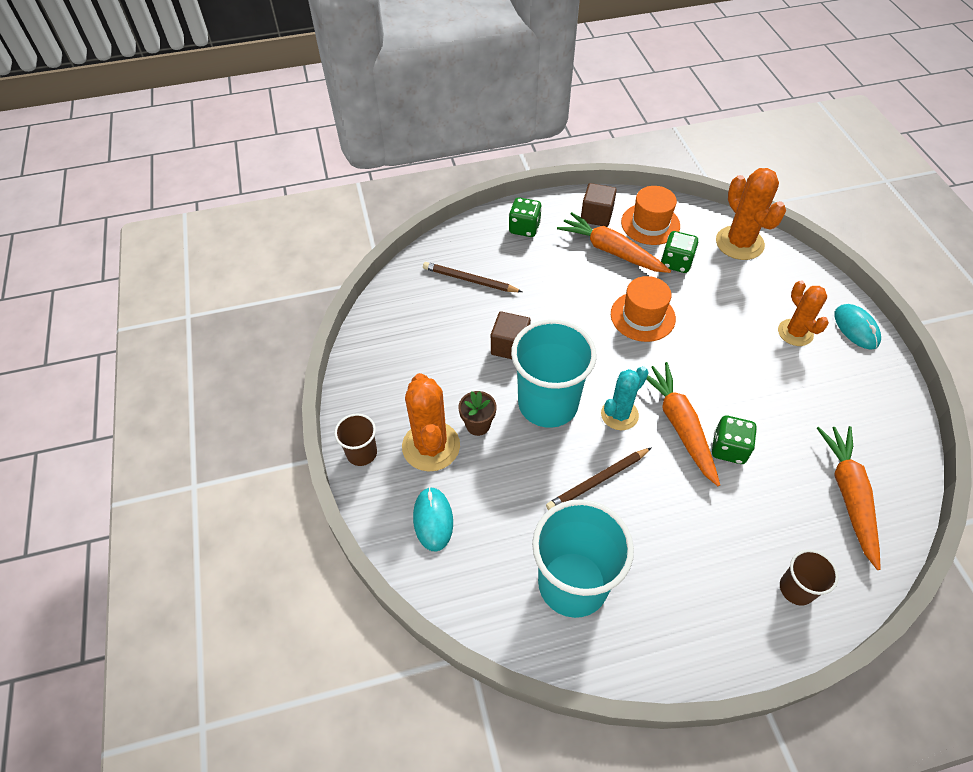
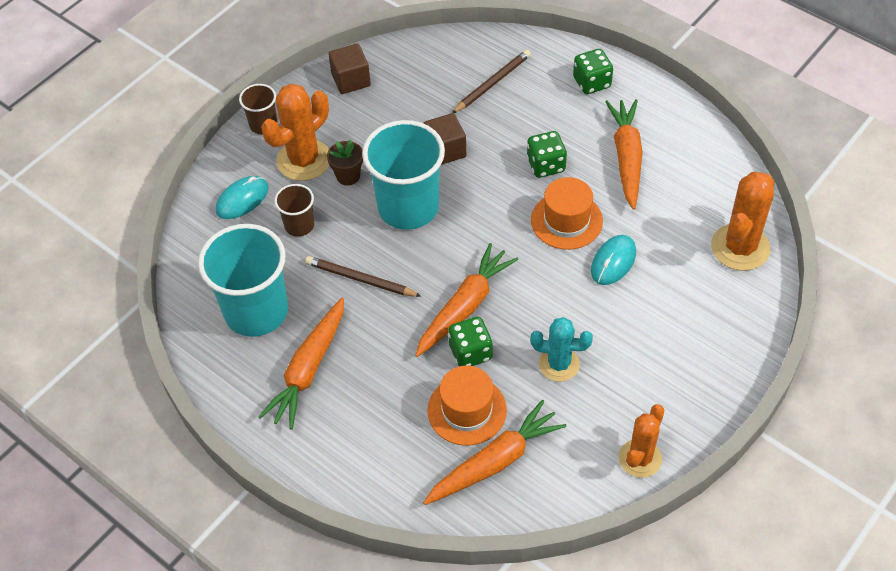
camera: 55 degrees right, 0 degrees up
brown pencil [423,262,522,292] -> brown pencil turned 60 degrees clockwise [452,50,531,113]
brown cube [581,183,617,227] -> brown cube moved to [328,43,371,94]
turquoise cactus [601,366,649,430] -> turquoise cactus moved to [530,317,593,382]
orange hat [621,186,680,245] -> orange hat moved to [427,366,507,446]
green dice [661,231,699,273] -> green dice moved to [527,131,567,178]
orange cactus [778,280,829,346] -> orange cactus moved to [619,404,665,478]
brown cup [780,549,839,606] -> brown cup moved to [274,184,314,237]
turquoise mouse [834,304,881,349] -> turquoise mouse moved to [591,235,636,285]
none -> orange carrot [259,298,344,430]

